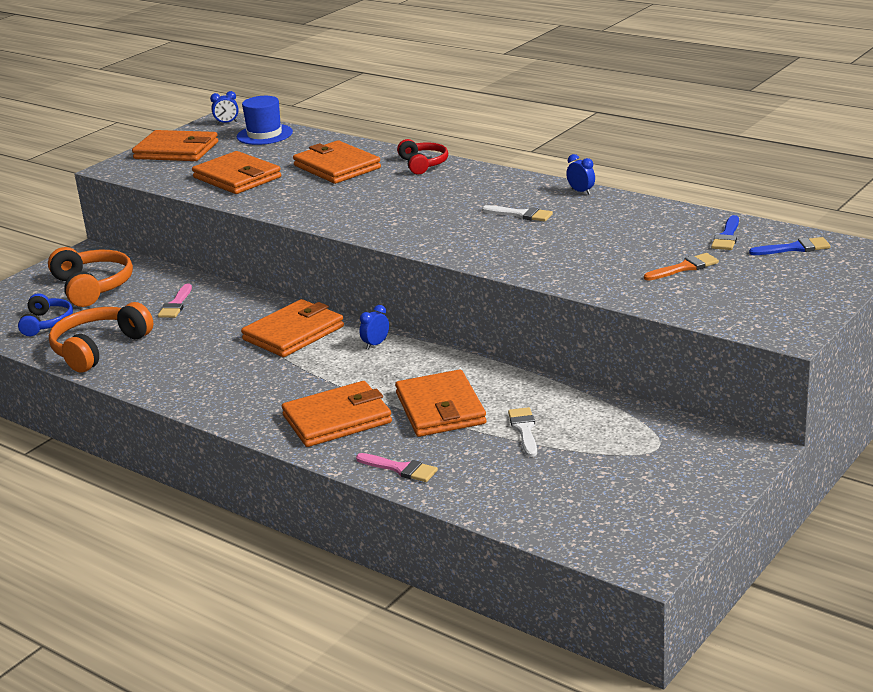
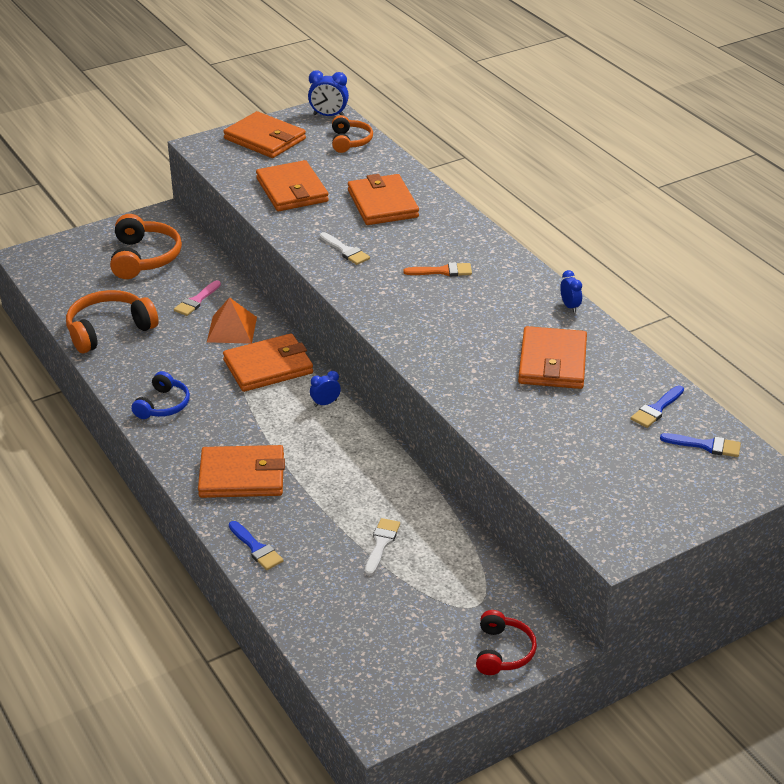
camera: 20 degrees right, 10 degrees up
blue headphones [18,293,73,336] -> blue headphones moved to [131,371,190,419]
blue clock [210,91,239,124] -> blue clock [308,70,349,116], size x1.56
blue hat [237,96,293,145] -> orange headphones [332,115,373,153]
pink brush [356,453,438,482] -> blue brush [229,521,284,570]
orange wallet [395,369,487,437] -> orange wallet moved to [518,326,587,389]
red headphones [397,139,448,174] -> red headphones moved to [476,610,537,675]
white brush [482,205,553,221] -> white brush moved to [320,232,370,265]
orange brush [644,253,719,280] -> orange brush moved to [403,262,472,276]
none -> orange pyramid [207,297,257,344]

